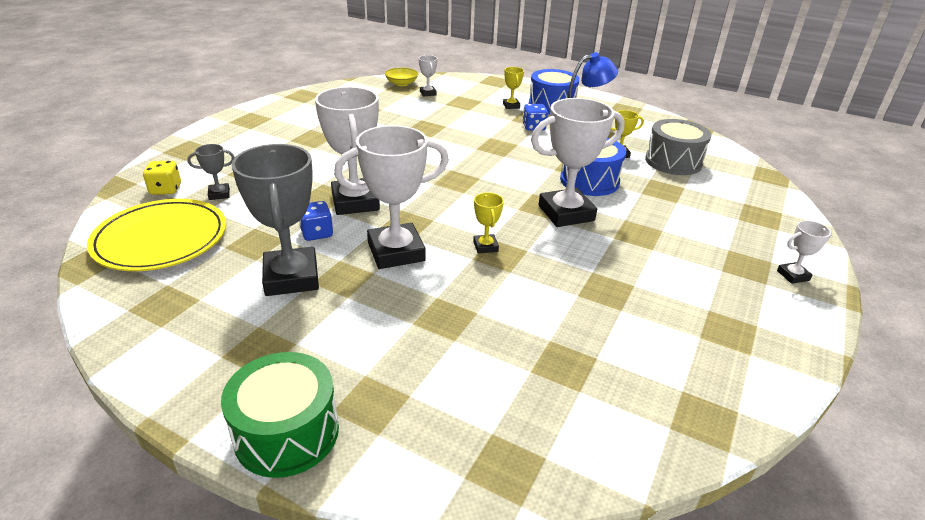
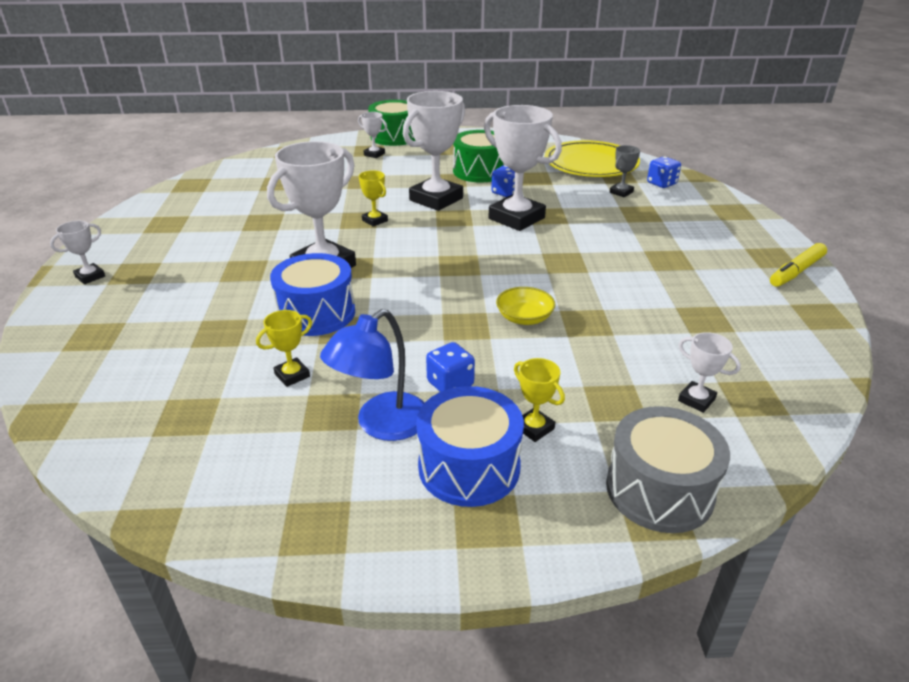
camera: 150 degrees right, 0 degrees up
yellow dice [143,161,181,195] -> blue dice [647,157,681,188]
grey trophy [231,144,319,296] -> green drum [453,130,505,183]
yellow bowl [385,68,418,86] -> yellow bowl moved to [496,287,556,325]
grey drum [645,119,712,175] -> grey drum moved to [606,406,730,533]
none -> white trophy [358,112,387,158]
none -> yellow marker [770,243,827,287]

